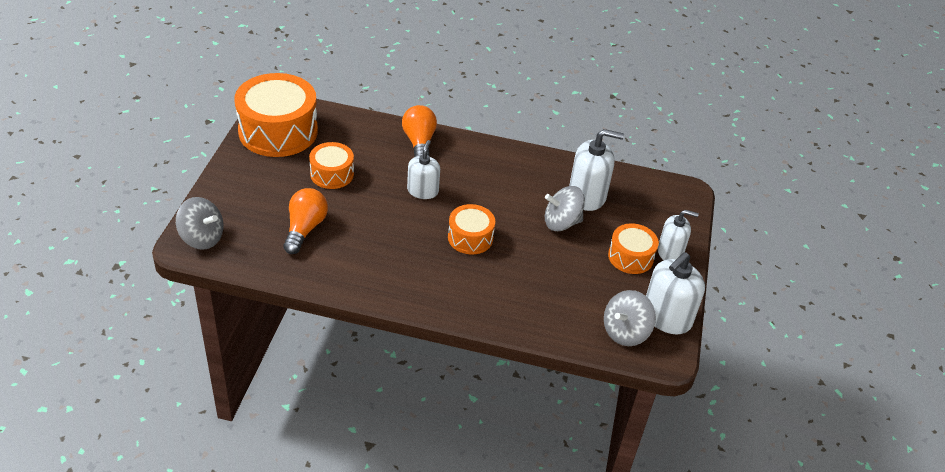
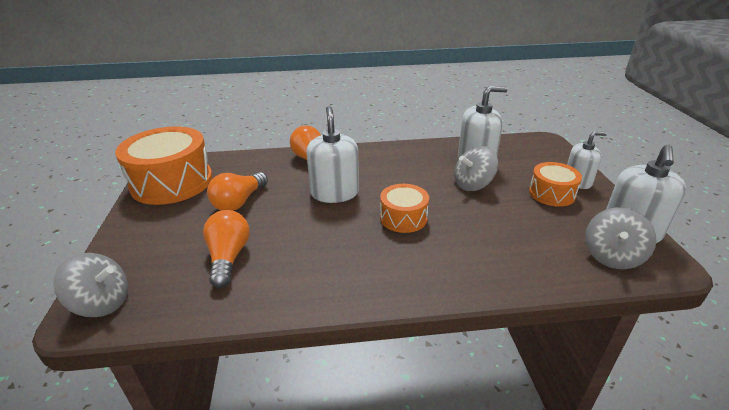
camera: 15 degrees left, 10 degrees down
orange drum [309,142,354,189] -> orange light bulb [207,172,268,211]
white soap dispenser [407,140,440,199] -> white soap dispenser [306,106,359,203], size x1.52

